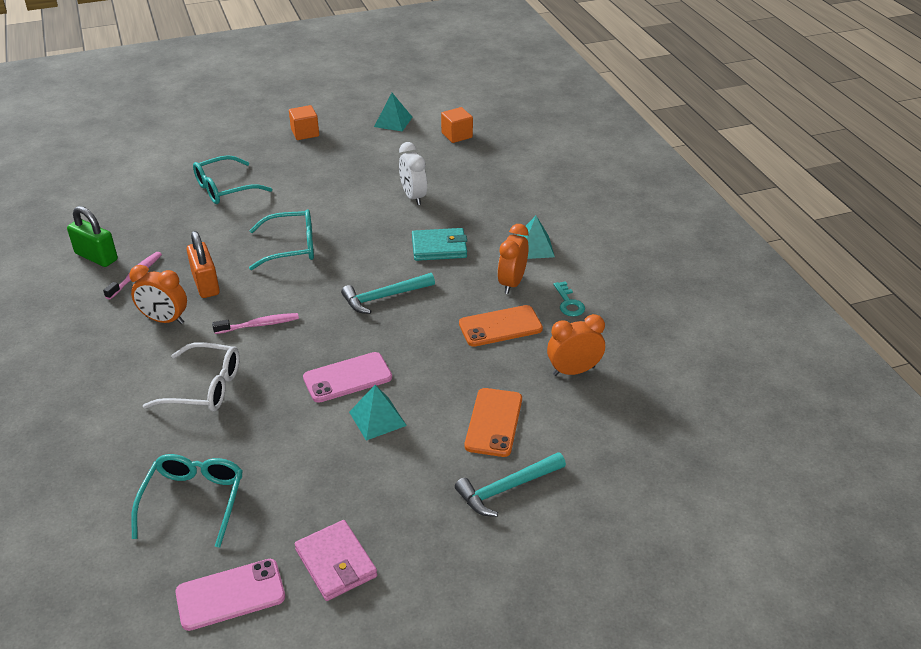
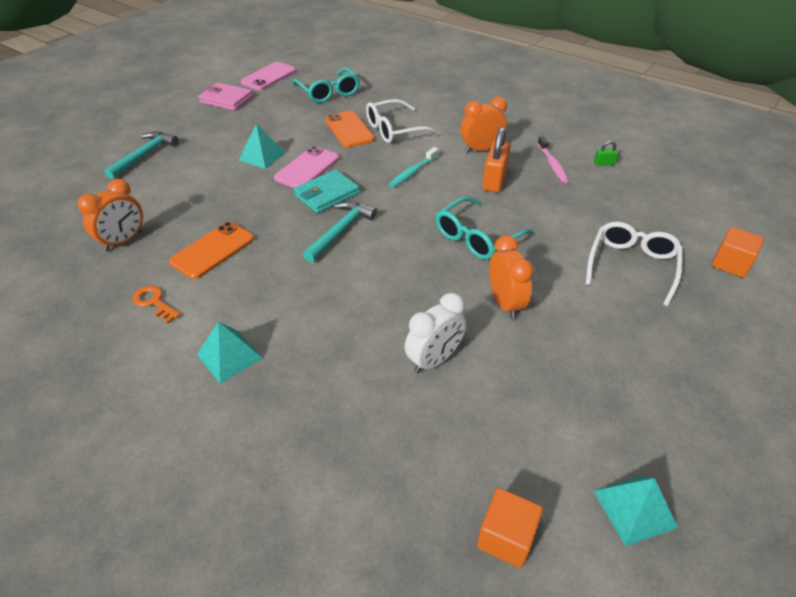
camera: 145 degrees right, 5 degrees up
green padlock [67,206,118,267] -> green padlock [594,140,619,166], size x0.47
orange padlock [186,231,220,298] -> orange padlock turned 75 degrees clockwise [482,127,511,193]
turquoise glasses [193,155,272,204] -> white glasses [586,222,683,306]
pink toothbrush [212,313,299,334] -> turquoise toothbrush [388,147,439,188]
orange cube [289,105,319,140] -> orange cube moved to [711,227,764,278]
white clock [399,142,427,205] -> white clock turned 105 degrees clockwise [405,293,466,373]
turquoise wallet [412,228,467,261] -> turquoise wallet moved to [294,170,360,213]
orange phone [465,388,522,457] -> orange phone moved to [325,111,375,148]
orange clock [498,224,529,294] -> orange clock moved to [489,236,534,319]
turquoise key [554,281,585,317] -> orange key [132,286,181,324]

